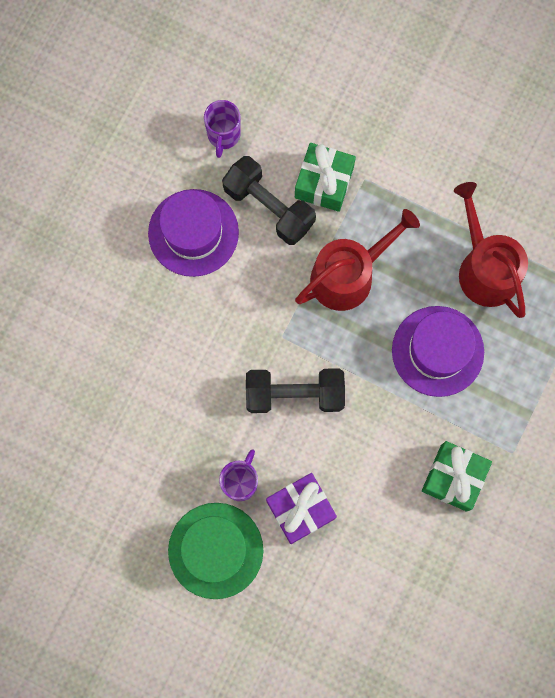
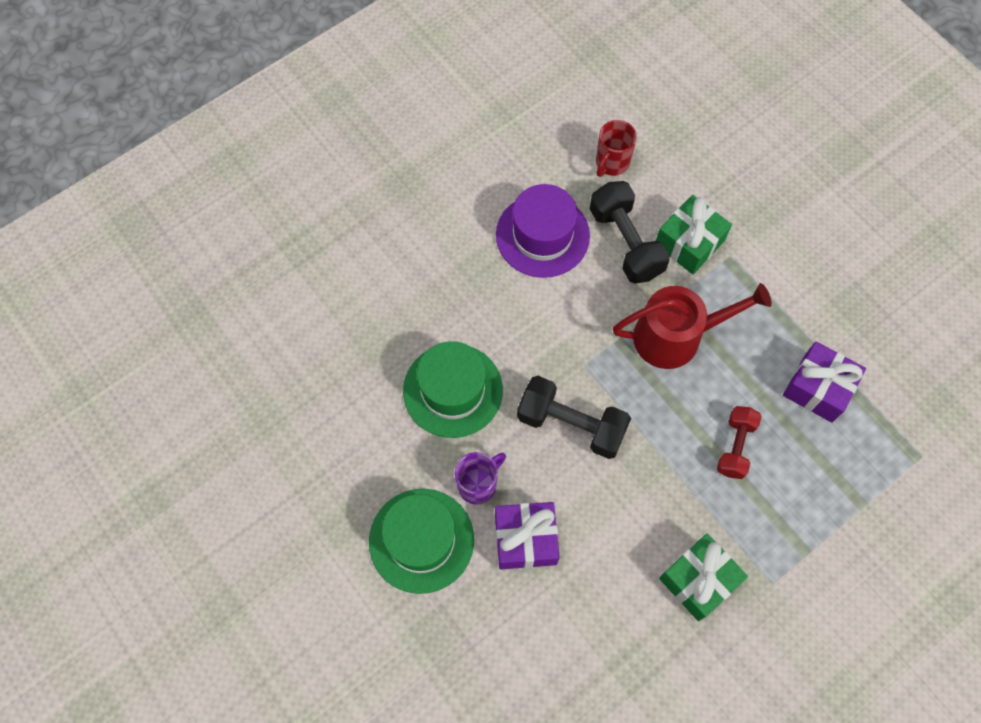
camera: 25 degrees right, 10 degrees down
purple mug [204,100,241,158] -> red mug [596,120,637,177]
purple hat [392,306,484,397] -> red dumbbell [717,406,762,479]
red watering can [454,182,528,318] -> purple gift [783,341,866,423]
none -> green hat [403,341,503,438]

